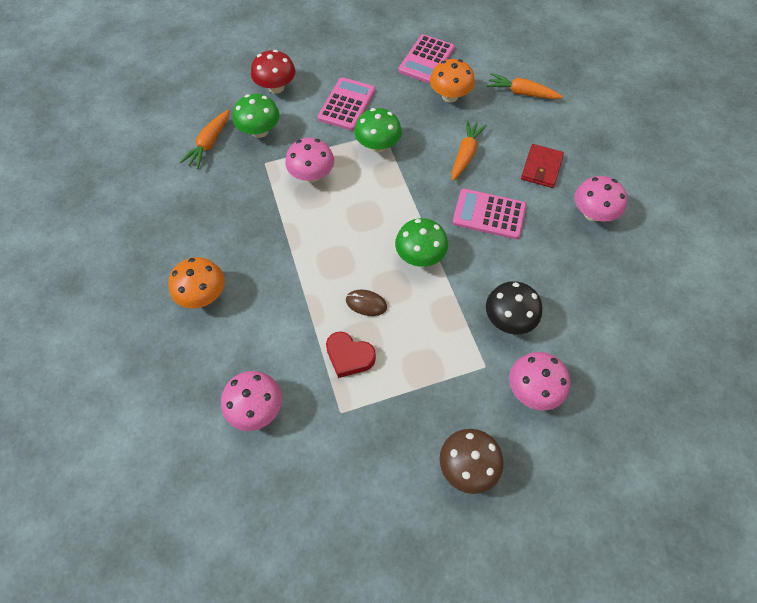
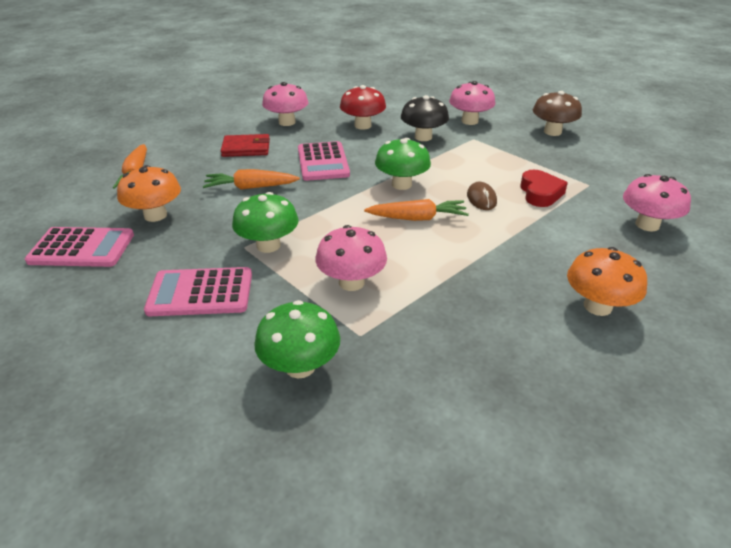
camera: 115 degrees left, 25 degrees down
orange carrot [180,110,230,169] -> orange carrot moved to [364,199,469,221]
red mushroom [251,50,296,94] -> red mushroom moved to [340,85,386,130]

